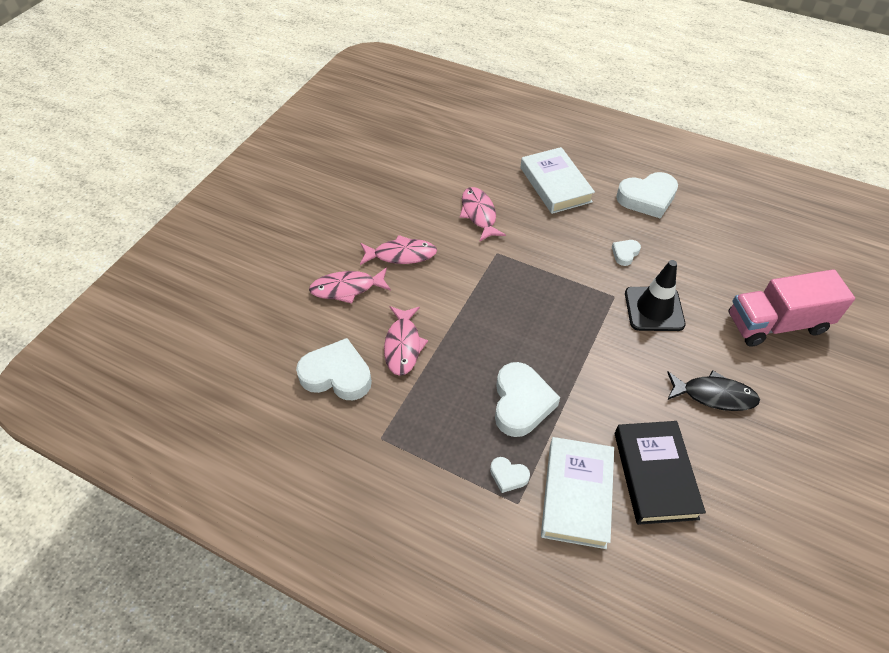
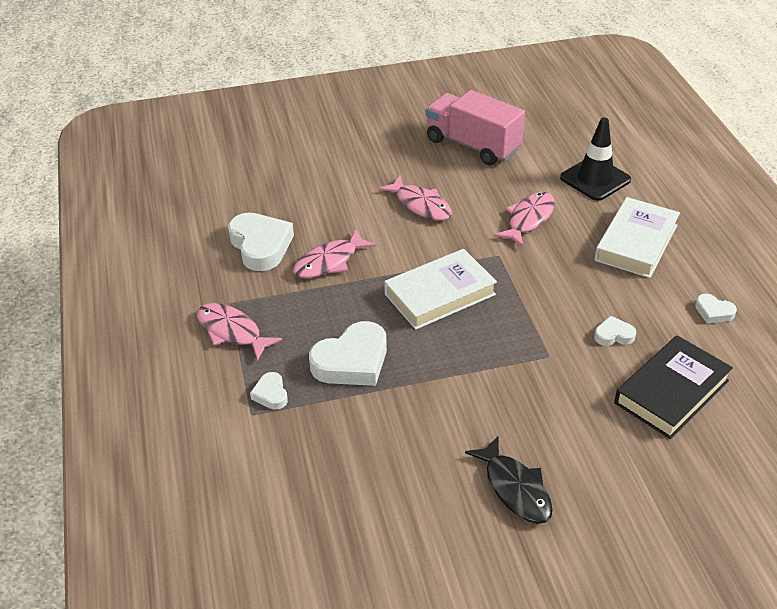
camera: 50 degrees right, 10 degrees down
pink fish [309,267,391,304] -> pink fish moved to [197,303,282,361]
white book [541,437,614,549] -> white book moved to [384,249,497,330]
black book [615,421,706,525] -> black book moved to [614,335,733,439]
white heart [616,172,678,219] -> white heart [695,294,737,324], size x0.49
black traffic cone [625,260,686,331] -> black traffic cone moved to [560,117,631,201]
pink truck [728,269,855,347] -> pink truck moved to [425,90,525,165]

